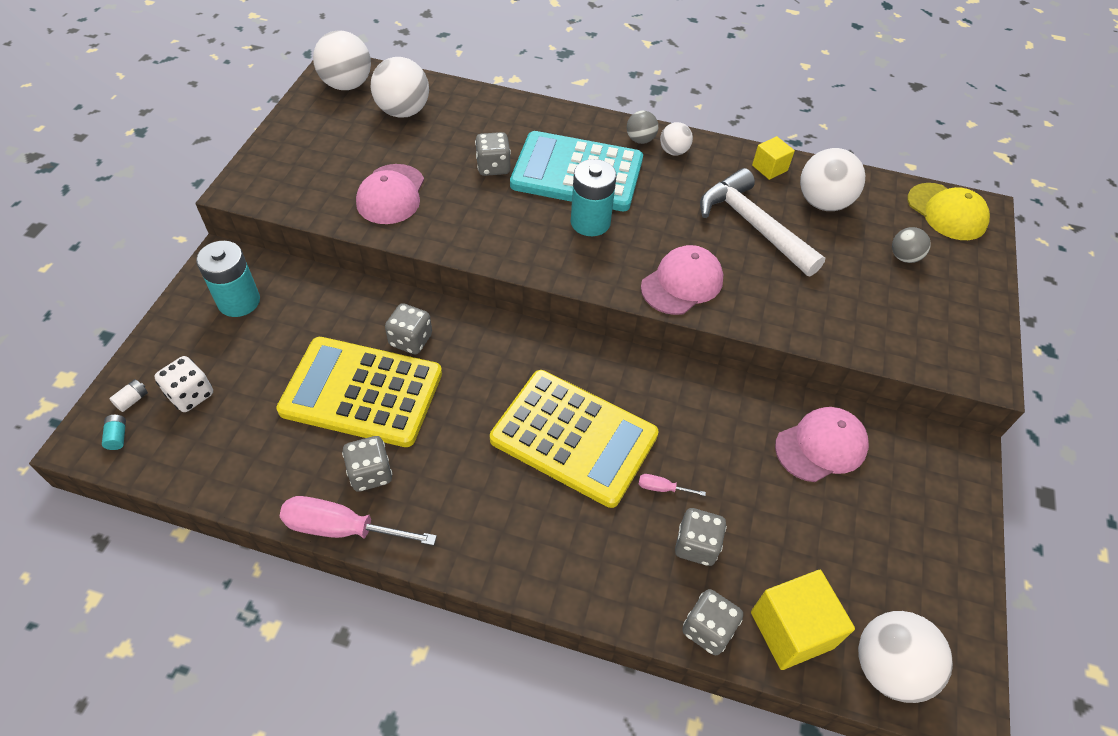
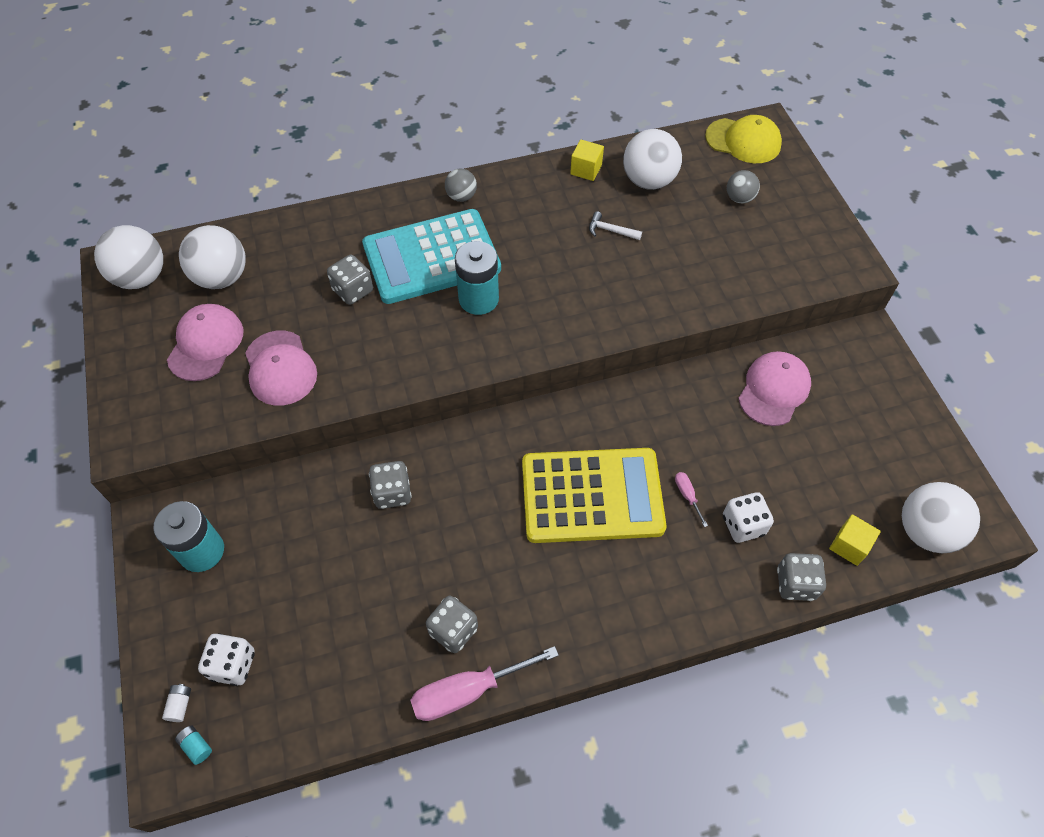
camera: 30 degrees left, 5 degrees up
yellow calculator [276,337,442,447] -> none
pink screwdriver [639,474,706,496] -> pink screwdriver turned 90 degrees clockwise [675,472,708,527]
pink cap [641,245,723,315] -> pink cap moved to [167,304,243,381]
white ball [660,122,693,156] -> none
grey dice [675,508,727,566] -> white dice [723,492,774,543]
white hammer [700,168,825,276] -> white hammer [589,211,642,240], size x0.40
yellow cube [751,570,855,670] -> yellow cube [829,514,881,566], size x0.58

